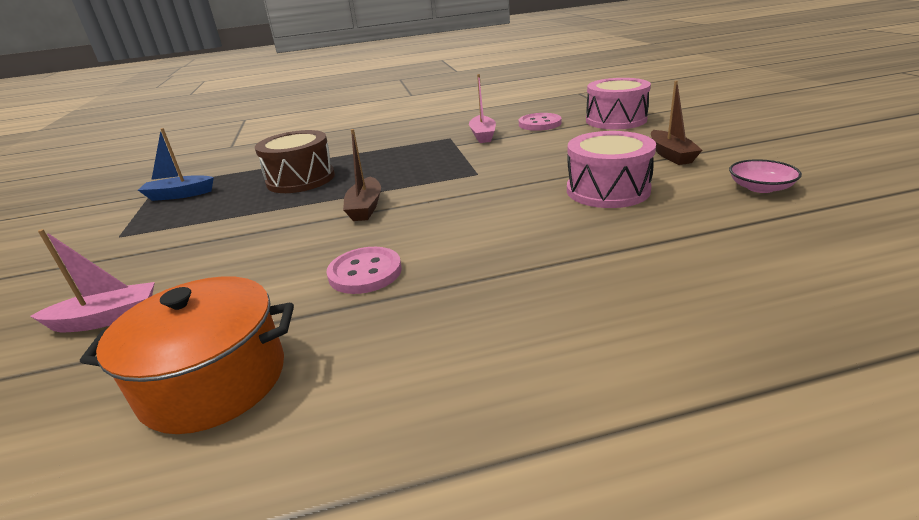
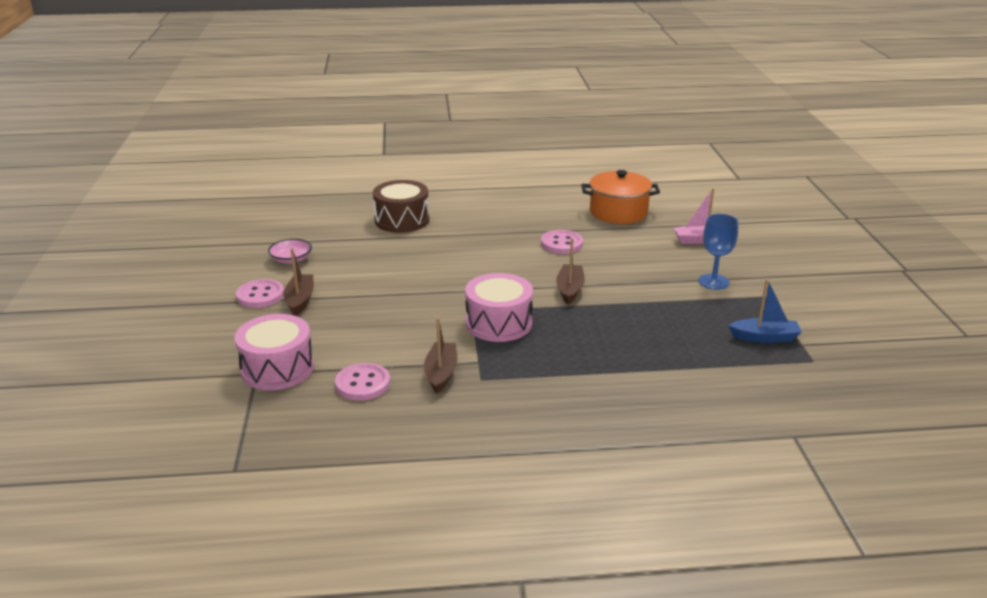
camera: 175 degrees left, 0 degrees up
brown drum [255,130,335,193] -> brown drum moved to [373,180,429,233]
pink boat [469,74,496,143] -> brown boat [424,317,457,393]
pink drum [567,131,656,208] -> pink drum moved to [465,273,533,342]
none -> pink button [236,279,284,308]
none -> blue goblet [698,214,738,290]

